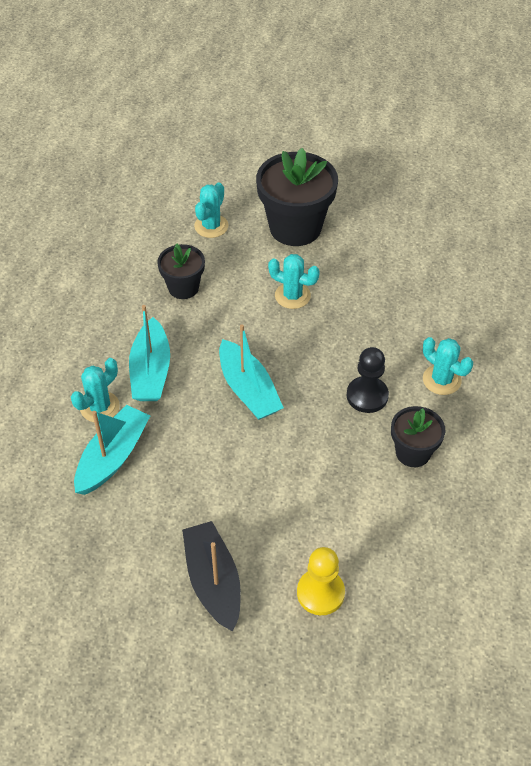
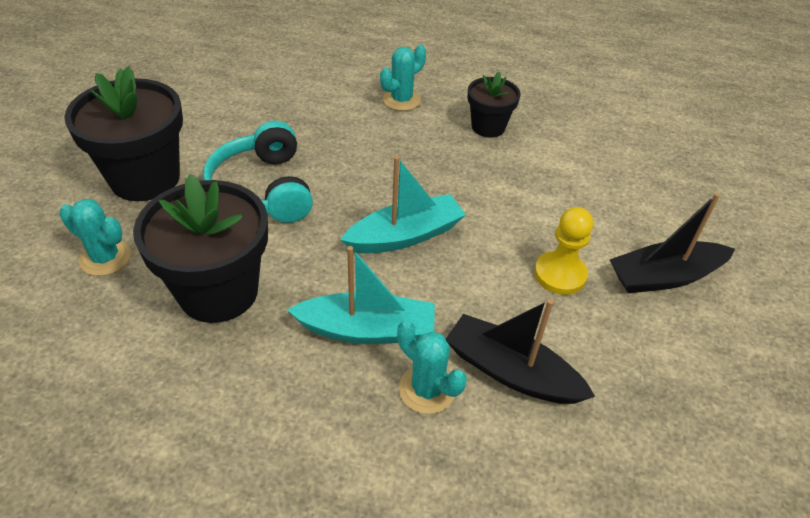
camera: 90 degrees left, 5 degrees down
turquoise boat [74,405,150,495] -> black boat [446,299,595,404]
black flower pot [157,243,205,299] -> black flower pot [133,174,268,323], size x1.78
turquoise cactus [268,254,320,309] -> turquoise headphones [203,121,313,223]
yellow pawn [297,547,345,615] -> yellow pawn moved to [534,207,593,295]
black pawn [347,347,389,413] -> none

